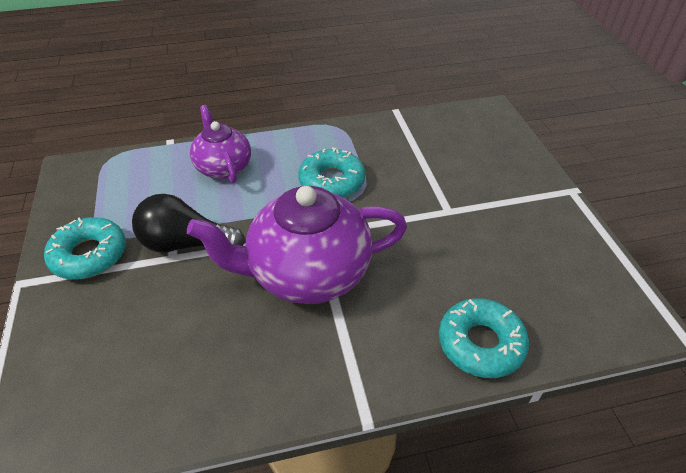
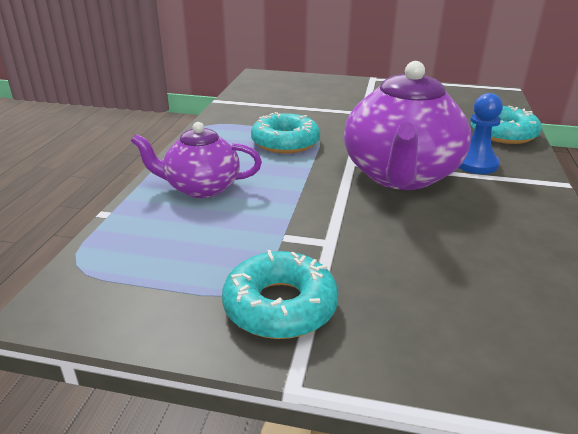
camera: 65 degrees left, 15 degrees down
black light bulb [132,194,245,252] -> none
none -> blue pawn [459,93,503,174]

